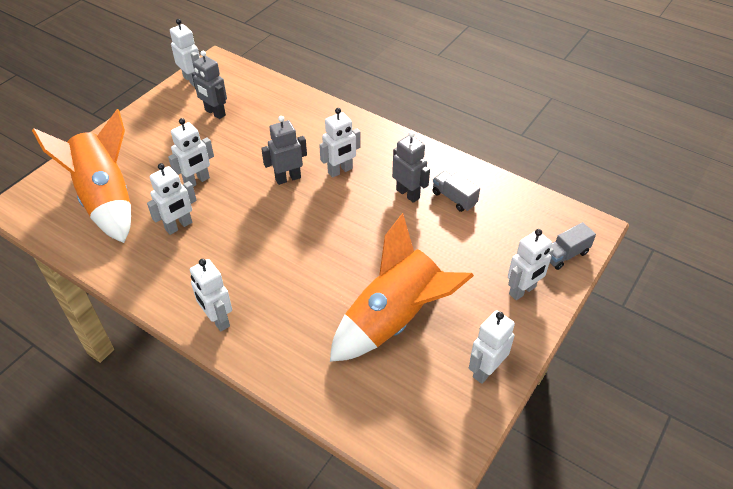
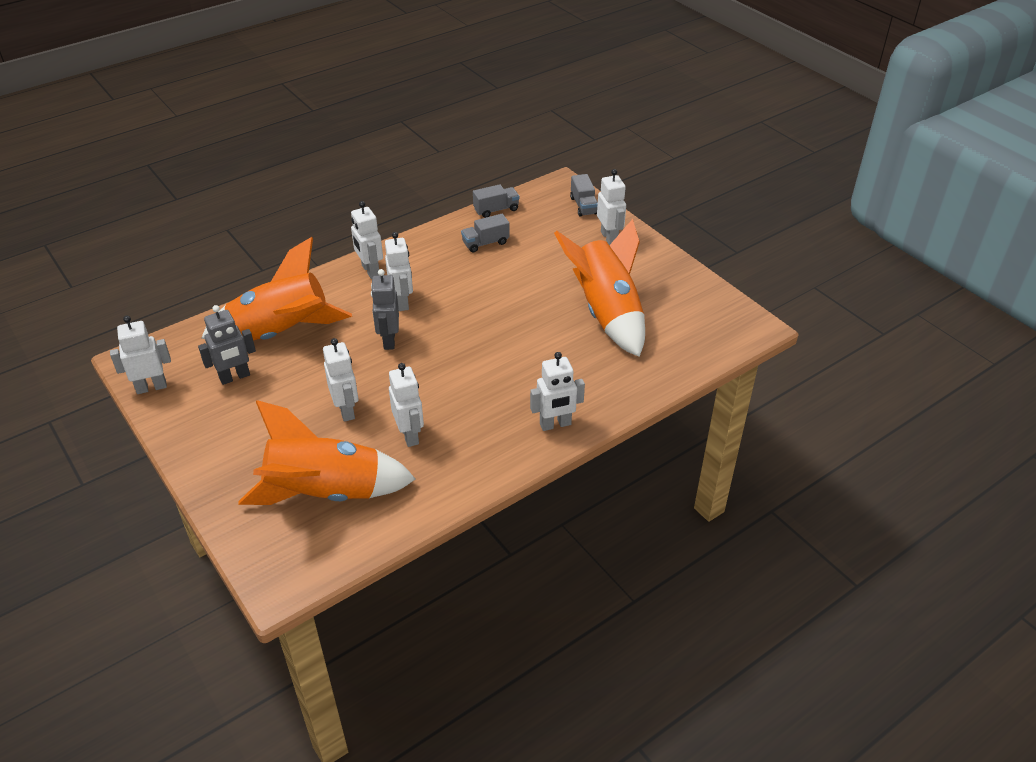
camera: 70 degrees left, 5 degrees down
grey robot [392,131,430,203] -> none
white robot [469,310,515,384] -> white robot moved to [351,201,383,279]
none -> orange rocket [201,237,352,340]
none -> grey truck [473,184,519,218]

